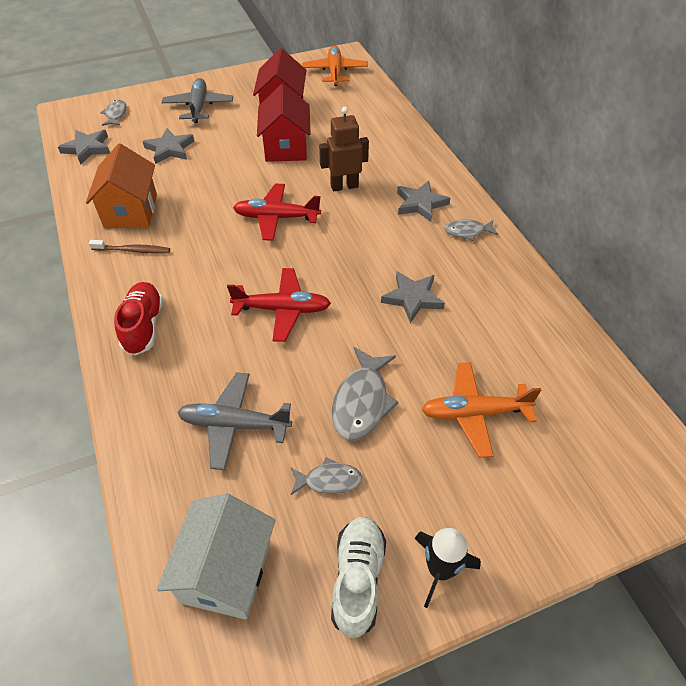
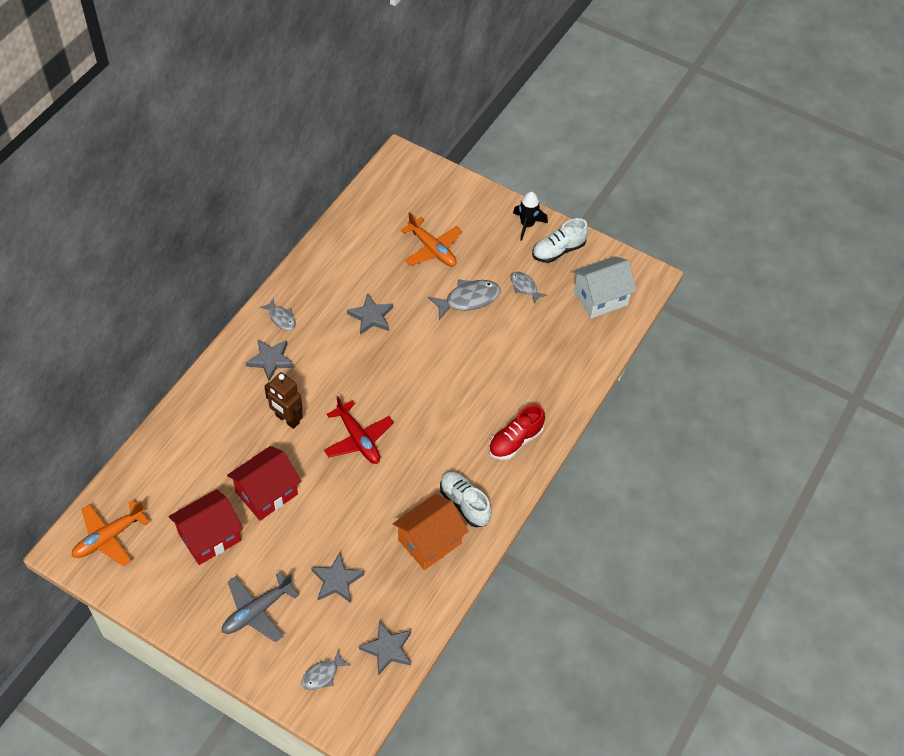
camera: 130 degrees left, 5 degrees up
brown toothbrush [89,240,170,254] -> white shoe [440,471,492,527]
grey plane [177,372,292,470] -> none
red plane [227,268,331,342] -> none

